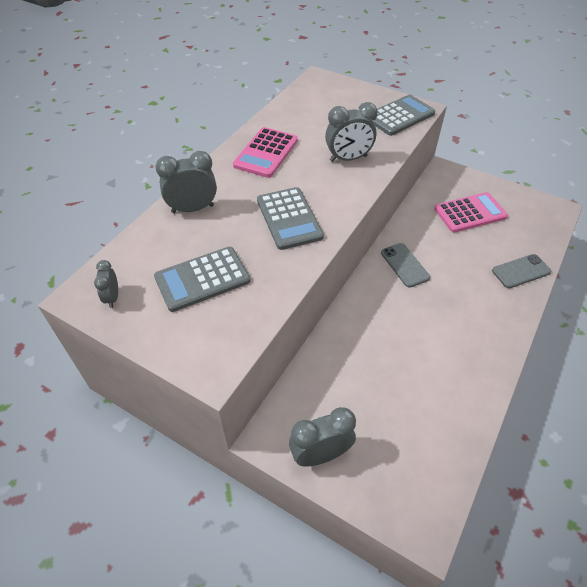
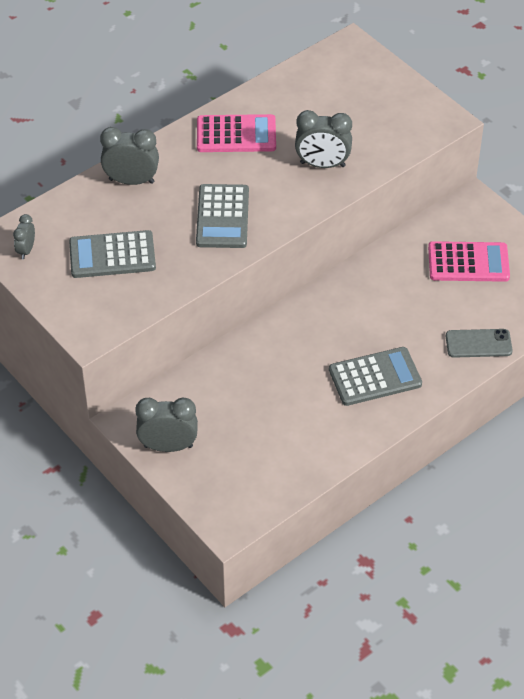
camera: 20 degrees right, 0 degrees up
pink calculator [233,127,298,178] -> pink calculator turned 135 degrees counterclockwise [197,114,276,152]
grey calculator [372,95,436,136] -> grey calculator moved to [329,347,422,406]
grey phone [381,243,430,288] -> none

